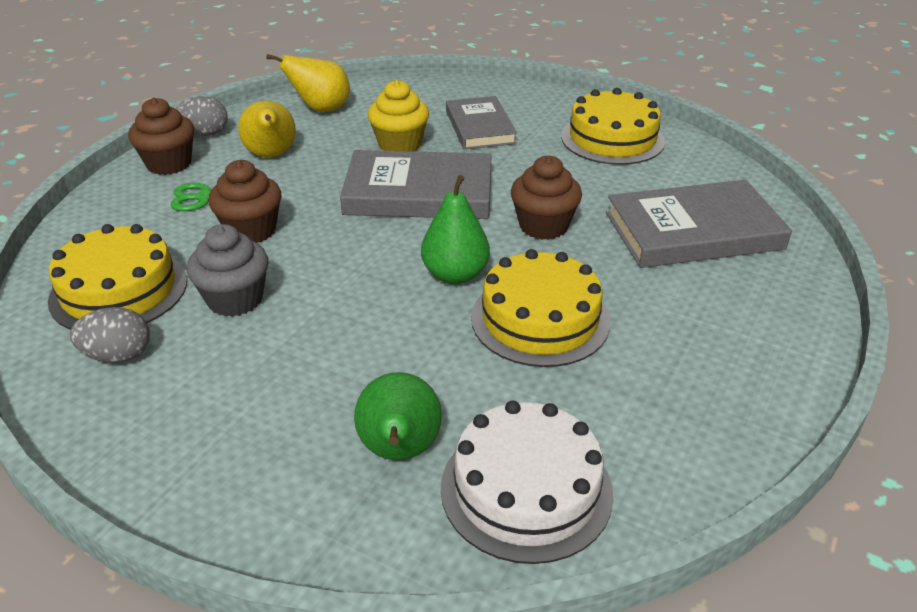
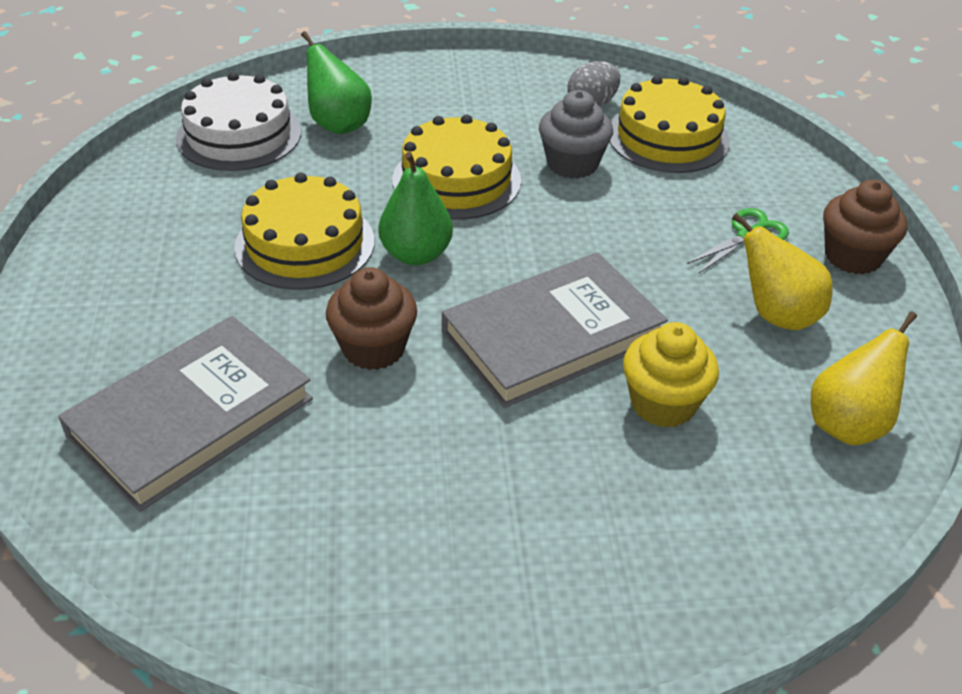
camera: 145 degrees right, 5 degrees up
grey egg [175,96,228,136] -> none
brown cupcake [208,160,281,243] -> none
grey book [446,96,517,150] -> none
yellow cake [561,88,665,165] -> yellow cake moved to [393,114,521,220]

